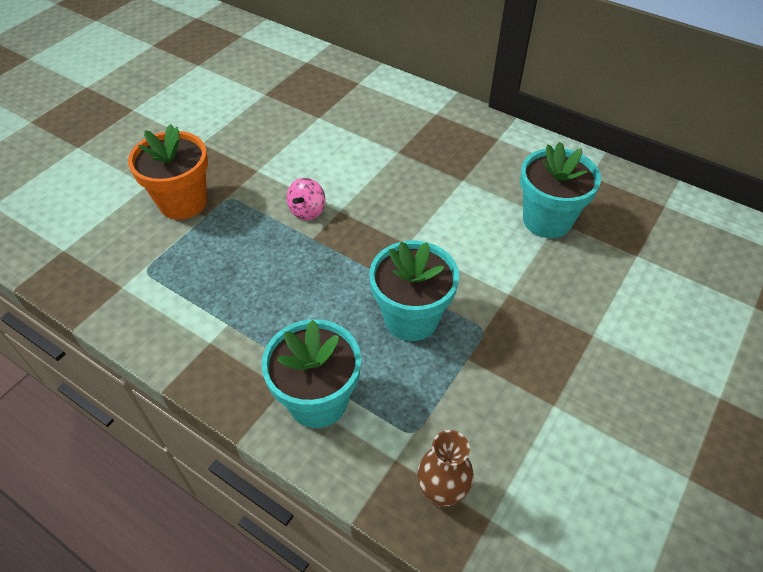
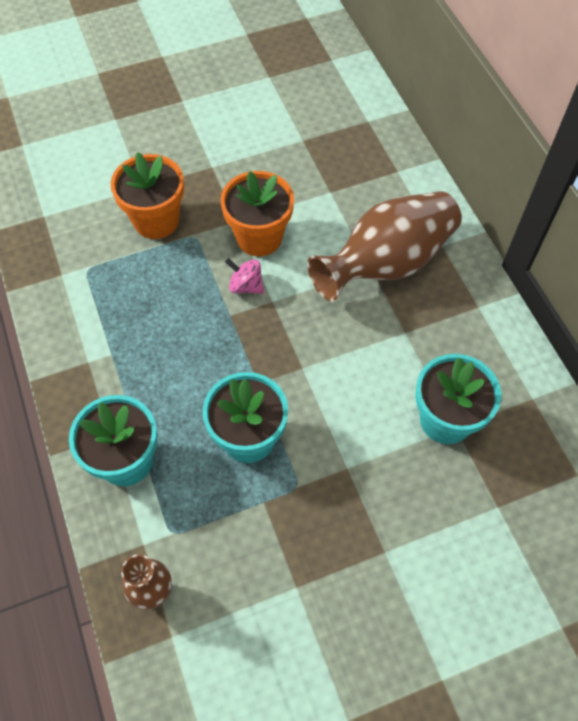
camera: 35 degrees right, 10 degrees up
pink spinning top [287,178,325,220] -> pink spinning top turned 60 degrees clockwise [225,258,264,294]
none -> orange flower pot [220,171,294,256]
none -> brown vase [307,191,462,302]

